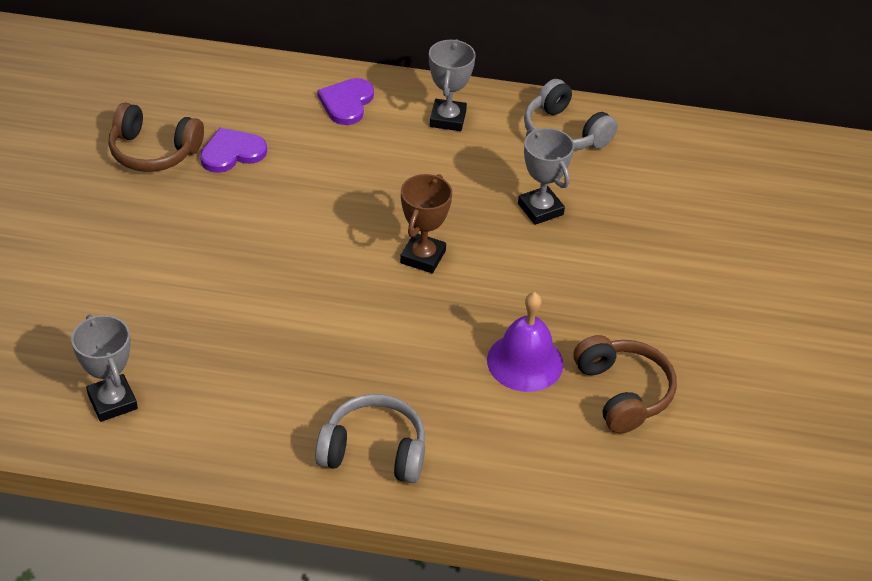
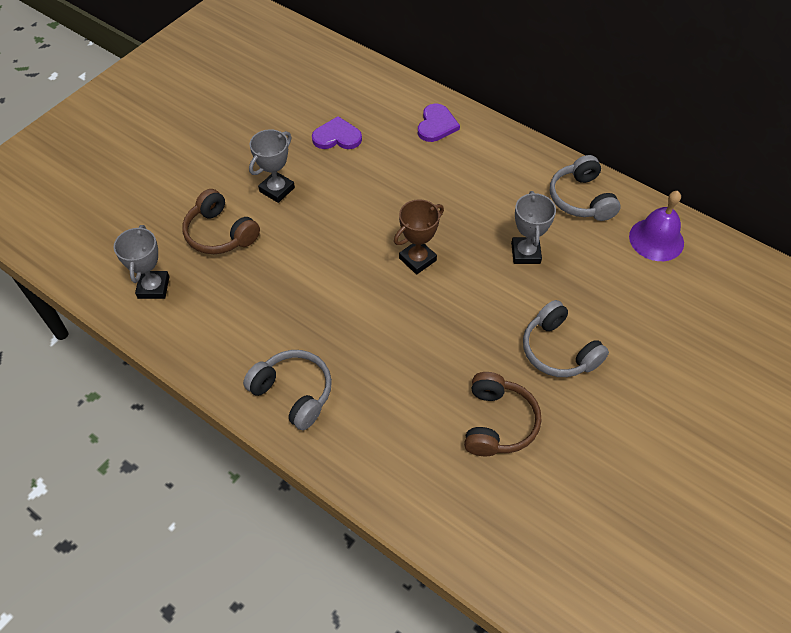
camera: 30 degrees right, 10 degrees up
brown headphones [109,103,204,172] -> brown headphones moved to [182,189,260,254]
purple heart [317,78,374,125] -> purple heart turned 150 degrees clockwise [418,103,460,142]
grey trophy [429,39,476,131] -> grey trophy moved to [249,129,295,203]
purple bell [487,292,563,392] -> purple bell moved to [629,191,684,261]
none -> grey headphones [523,300,609,377]

